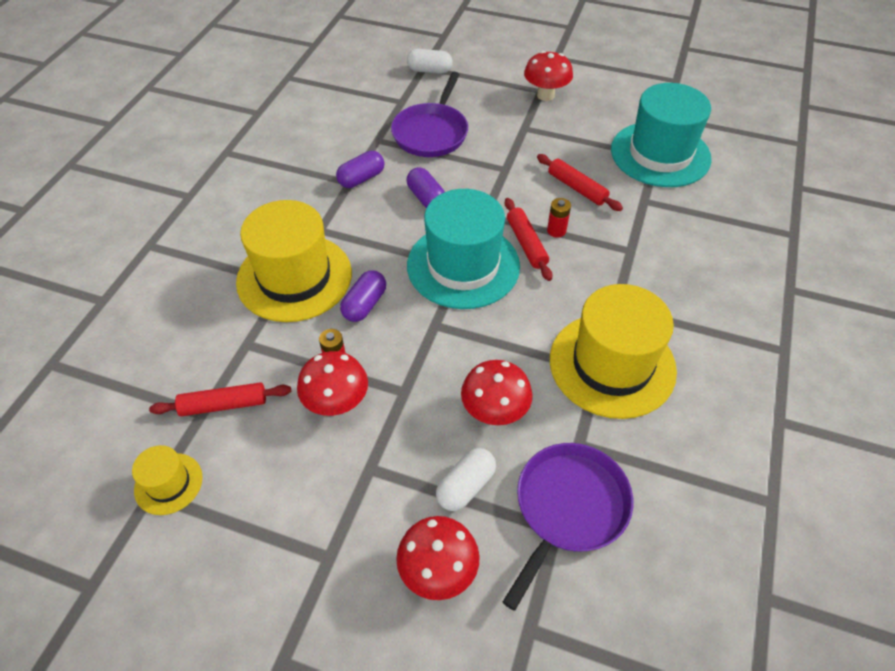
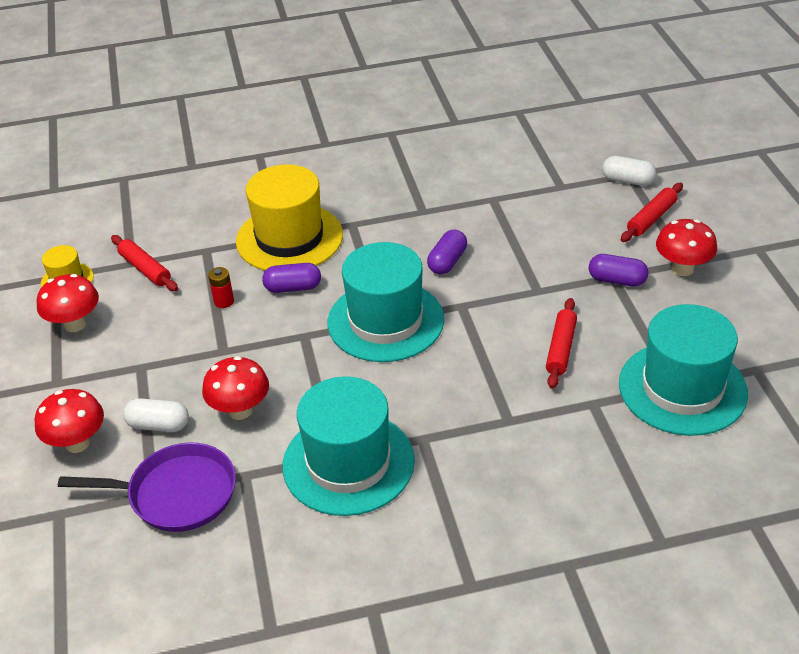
camera: 60 degrees right, 10 degrees down
red mushroom [297,351,368,416] -> red mushroom moved to [37,274,99,332]
purple capsule [336,151,384,188] -> purple capsule moved to [589,254,648,287]
purple pan [391,72,468,157] -> none
white capsule [407,49,453,74] -> white capsule turned 45 degrees counterclockwise [602,156,656,186]
red rolling pin [505,198,553,281] -> red rolling pin moved to [621,183,683,242]
red battery [547,198,571,238] -> none
yellow hat [550,284,677,419] -> turquoise hat [282,376,415,516]

